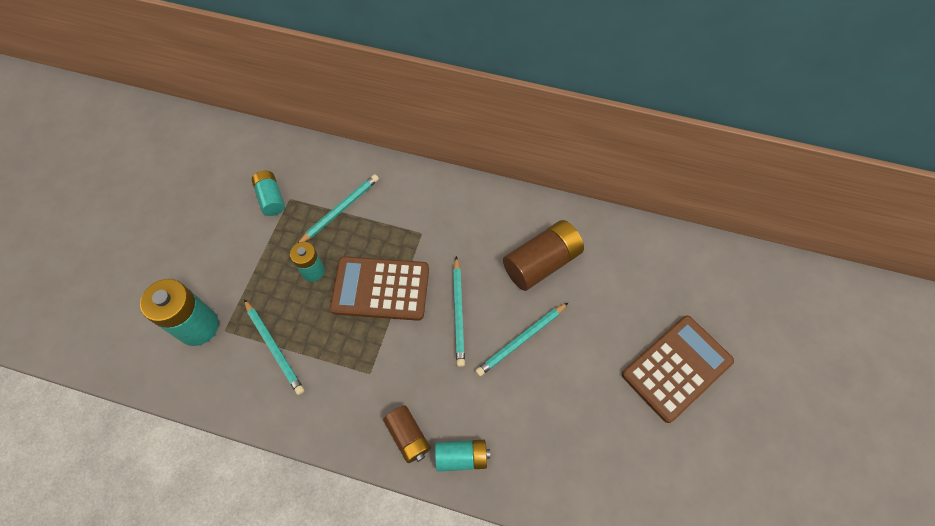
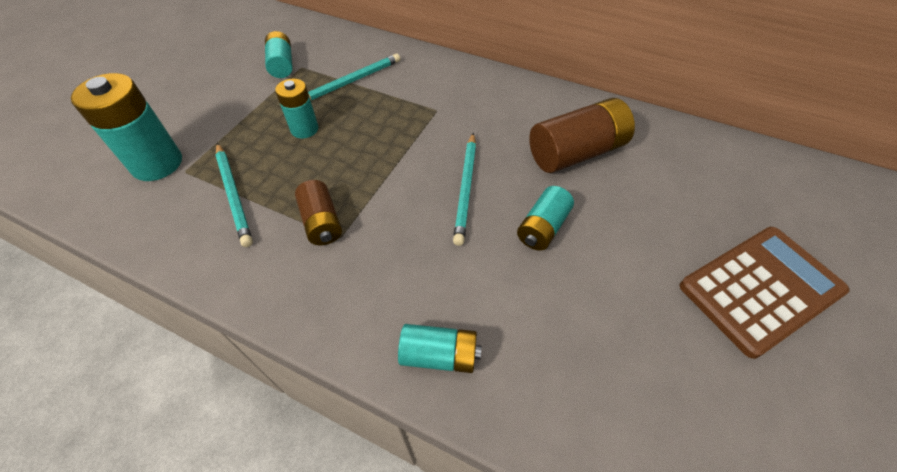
camera: 10 degrees right, 10 degrees down
brown calculator [330,256,429,321] -> none
brown battery [383,405,431,463] -> brown battery moved to [295,180,342,245]
turquoise pencil [475,303,568,376] -> turquoise battery [517,186,574,251]

